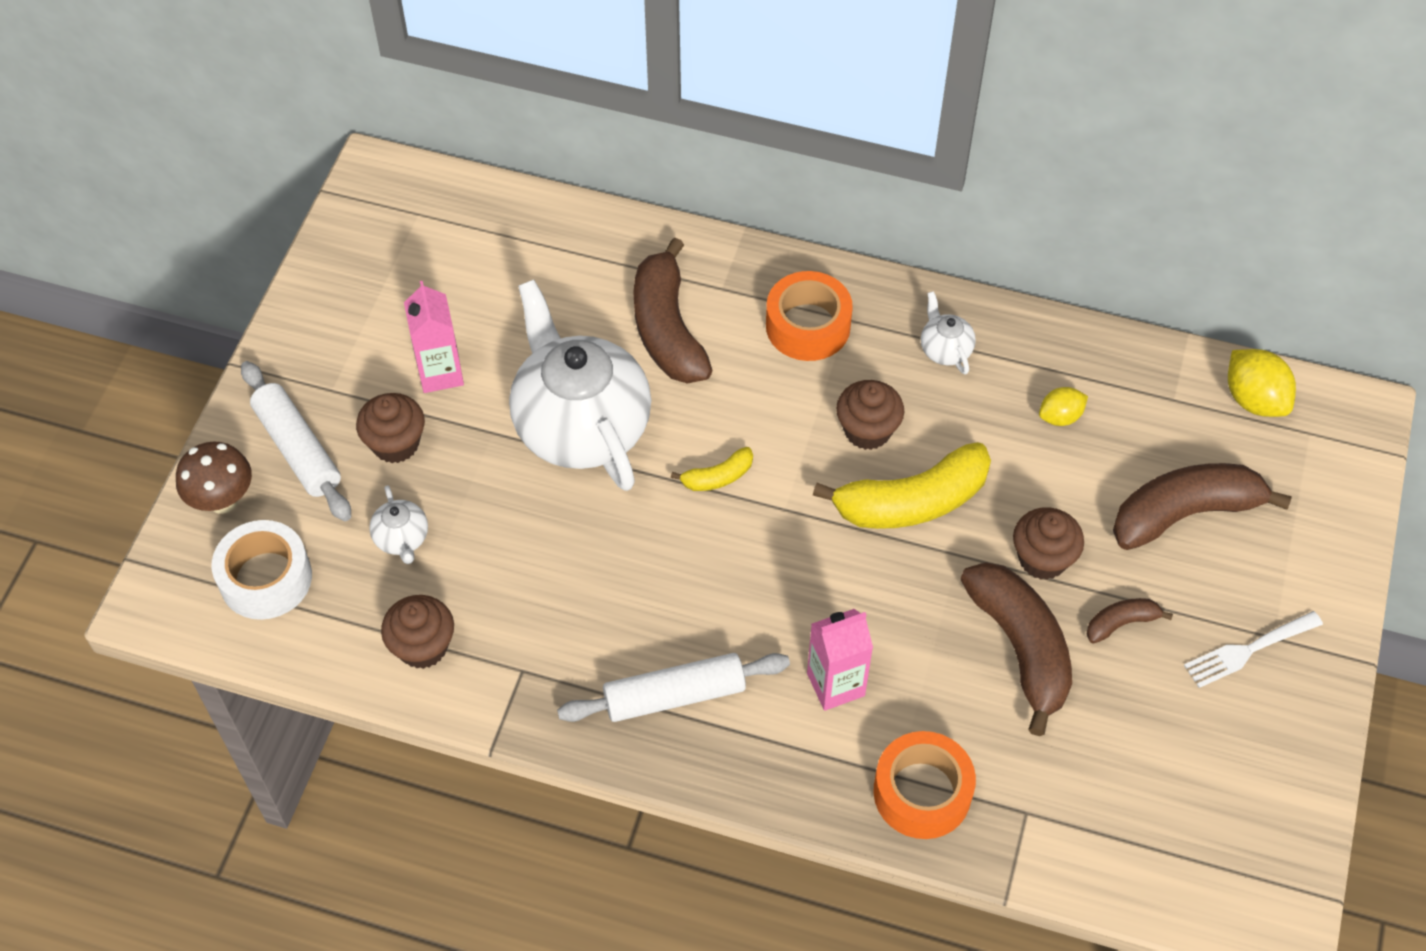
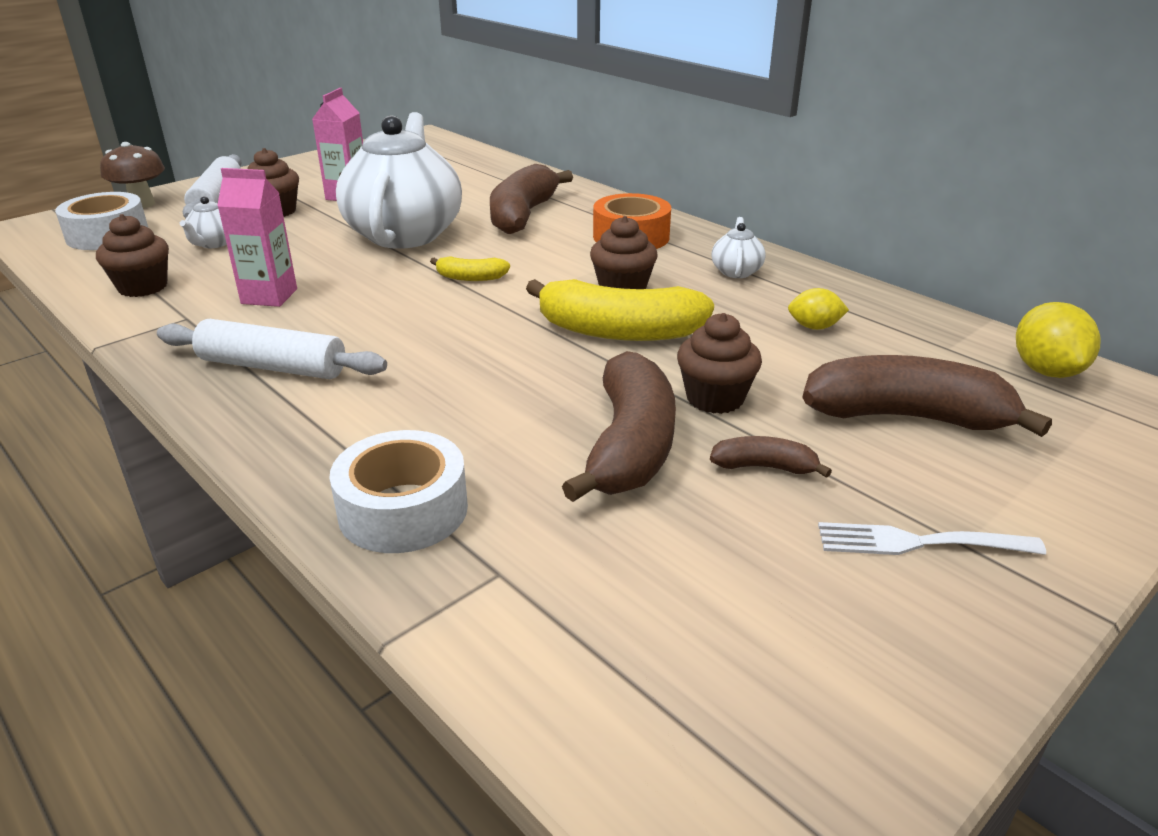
camera: 30 degrees right, 25 degrees down
pink carton [807,609,873,711] -> pink carton moved to [217,168,297,307]
orange tape [873,731,976,839] -> white tape [329,430,468,553]

